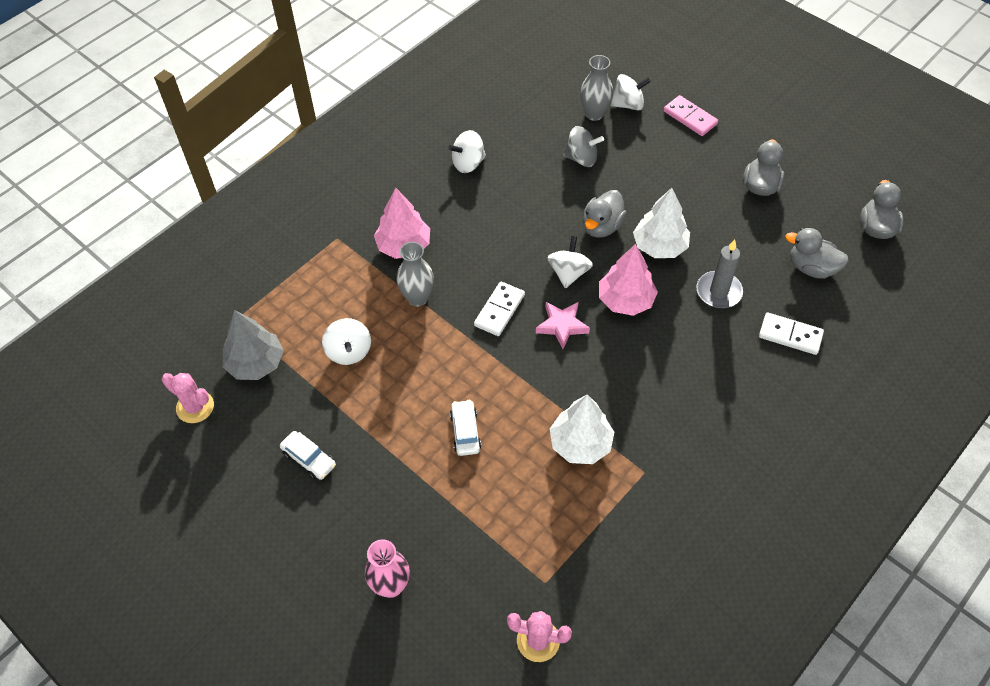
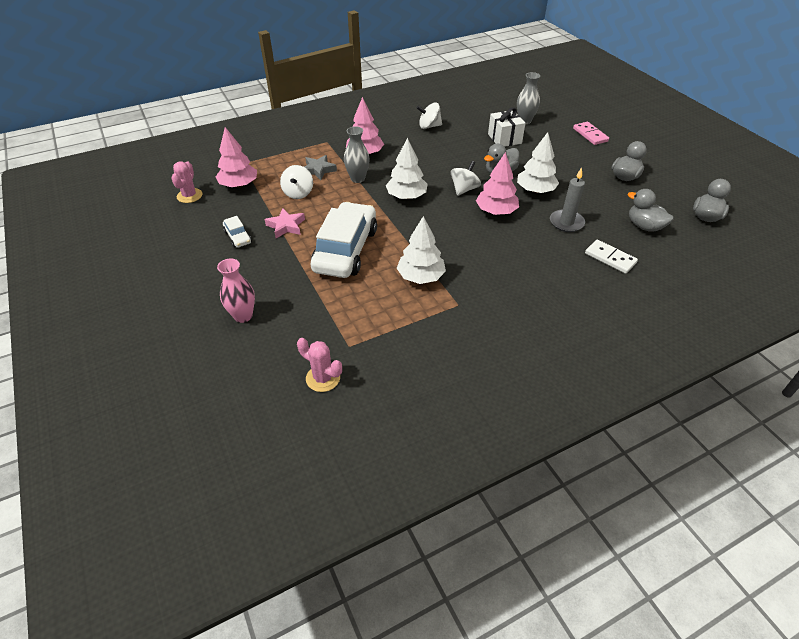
camera: 20 degrees right, 10 degrees down
pink cactus [162,373,214,423] -> pink cactus turned 45 degrees clockwise [171,161,202,203]
grey tree [223,310,284,380] -> pink tree [216,127,257,188]
white car [450,400,481,456] -> white car [311,202,377,278], size x2.36
white domino [474,282,525,336] -> white tree [386,138,428,199]
pink star [536,302,590,349] -> pink star moved to [265,209,305,238]
grey spinning top [563,126,604,167] -> white gift [488,107,526,147]
white spinning top [611,74,651,111] -> none
none -> grey star [305,155,337,180]

